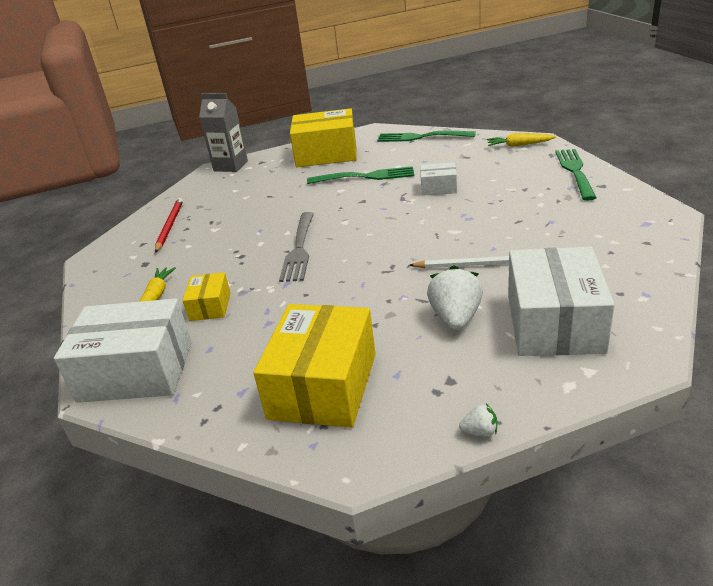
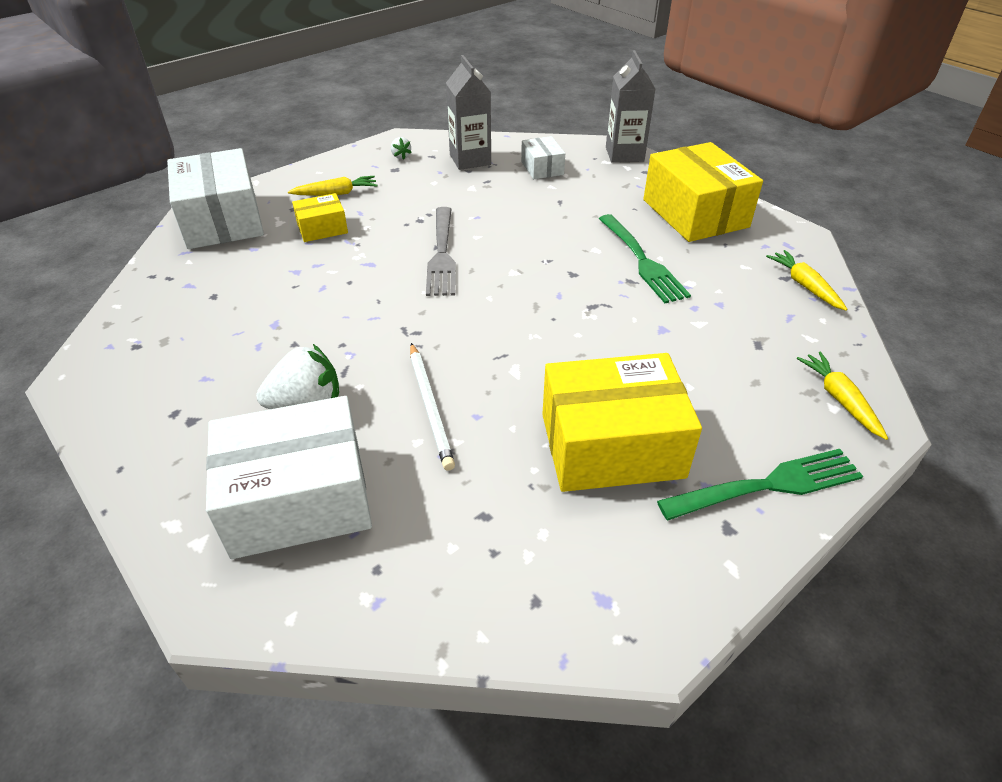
camera: 65 degrees right, 10 degrees up
red pencil [155,198,183,253] -> grey carton [446,55,491,170]
yellow box [253,304,376,428] -> yellow box moved to [542,353,702,492]
grey fork [279,212,314,282] -> grey fork turned 75 degrees counterclockwise [426,207,456,296]
green fork [377,131,476,142] -> yellow carrot [766,250,847,311]
white box [420,162,457,196] -> white box moved to [521,136,565,179]
white strawberry [459,403,497,437] -> white strawberry moved to [391,137,412,159]

